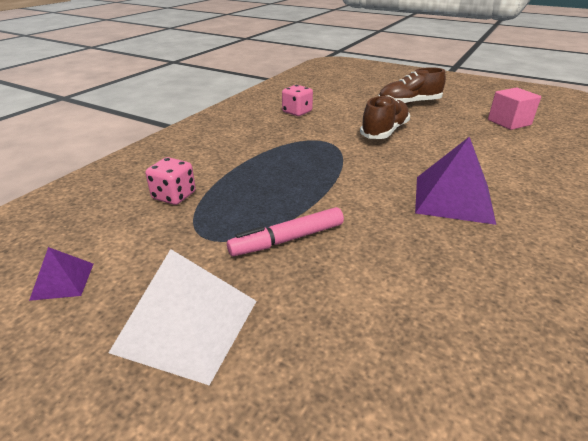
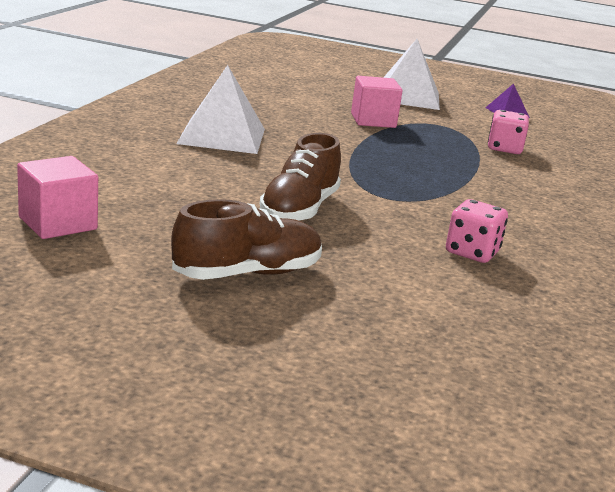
camera: 165 degrees right, 10 degrees down
pink marker [227,207,344,256] -> pink cube [351,76,403,128]
purple pyramid [415,136,496,225] -> white pyramid [176,65,265,154]

